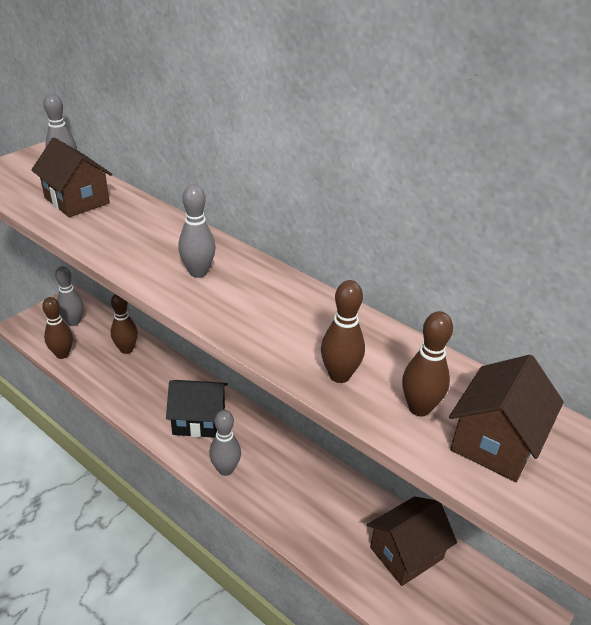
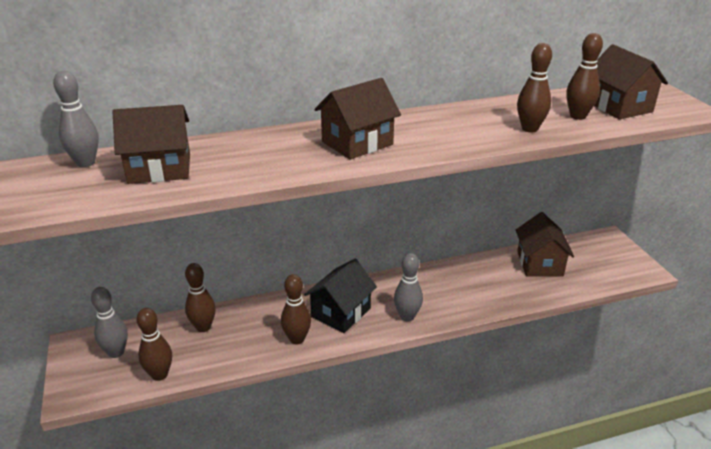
camera: 55 degrees left, 5 degrees down
grey bowling pin [178,184,216,278] -> brown house [314,78,401,160]
none -> brown bowling pin [281,274,311,344]

